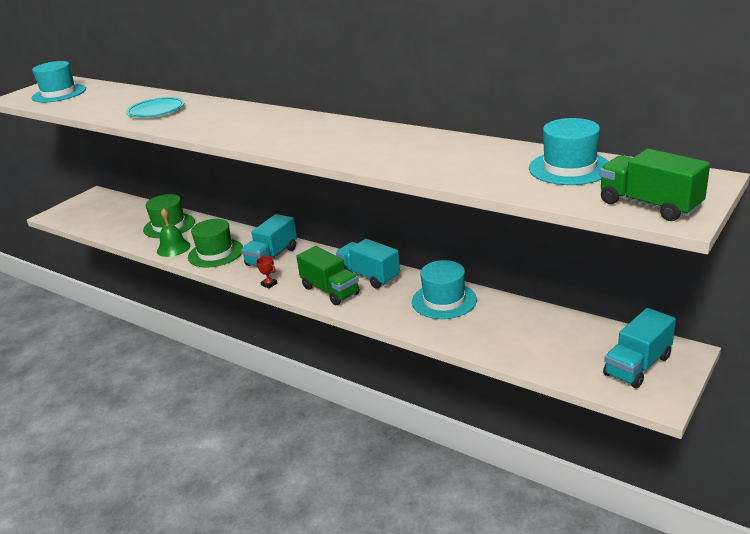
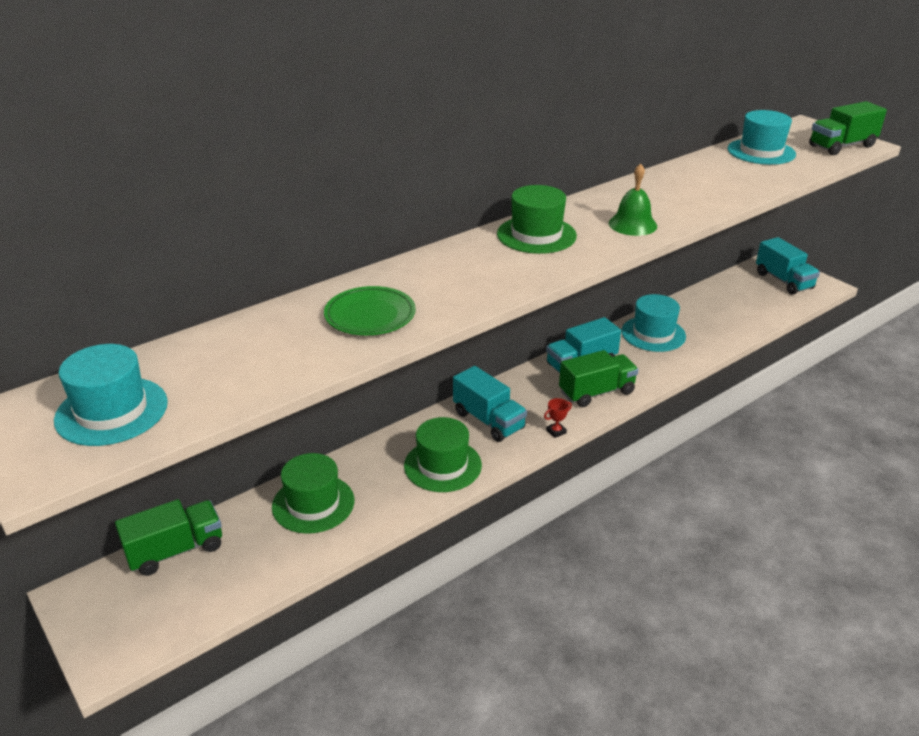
camera: 75 degrees left, 5 degrees up
turquoise plate [126,97,185,118] -> green plate [324,286,416,335]
green bell [157,208,191,257] -> green bell moved to [609,163,657,236]
none -> green truck [115,499,222,576]
none -> green hat [497,185,577,254]

